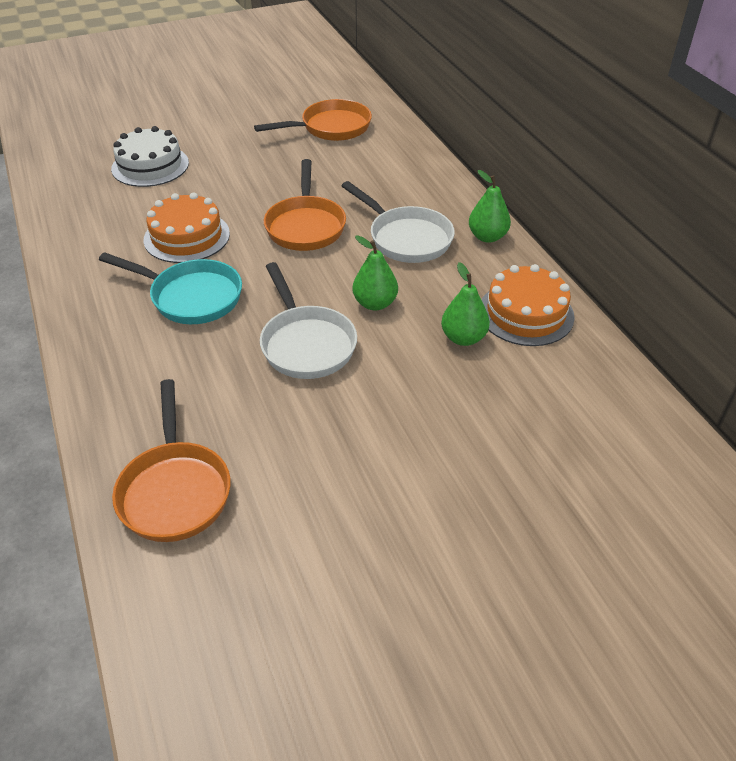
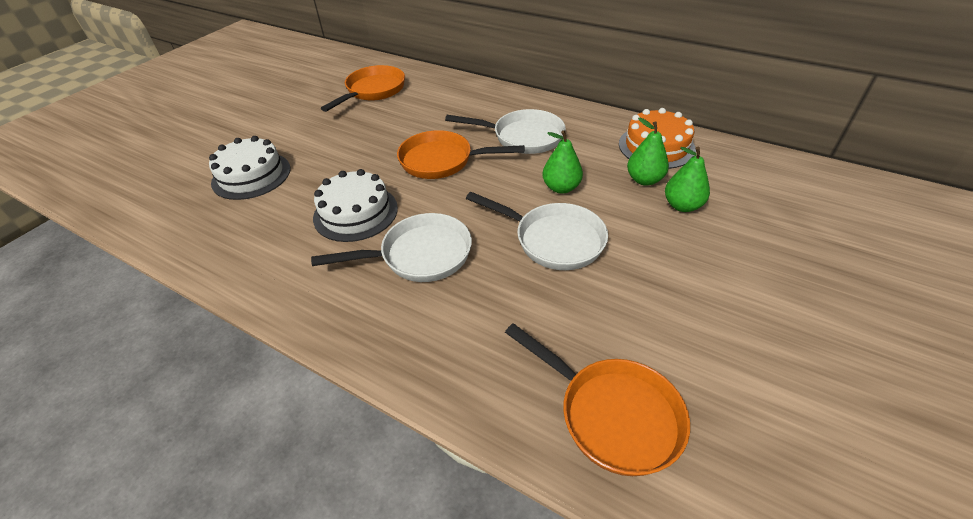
camera: 35 degrees left, 0 degrees up
turquoise pan [99,252,242,324] -> white pan [311,213,472,282]
orange cake [144,192,230,263] -> white cake [313,169,398,242]
orange pan [264,159,346,251] -> orange pan turned 135 degrees clockwise [397,130,524,179]
green pear [469,170,511,243] -> green pear moved to [665,147,710,212]

